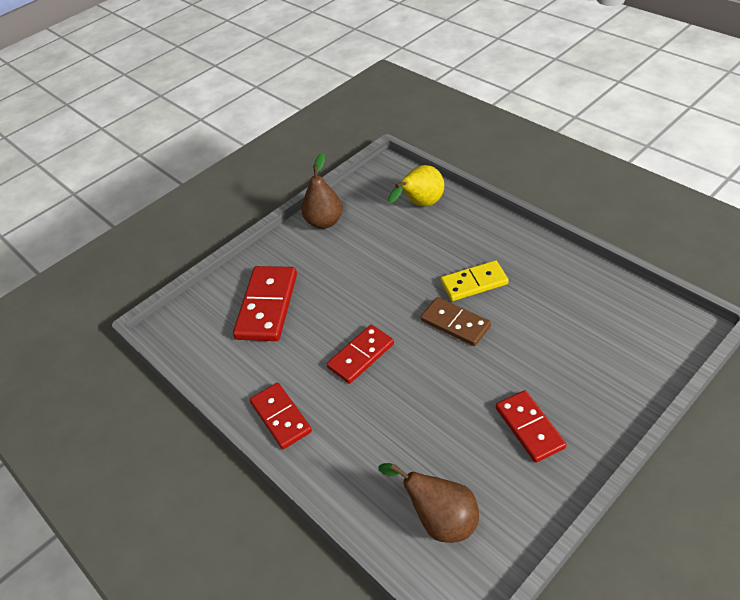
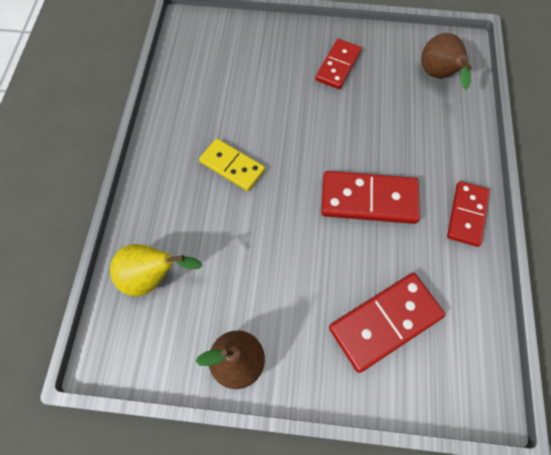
camera: 135 degrees left, 20 degrees up
red domino [327,325,394,384] -> red domino [321,171,420,224], size x1.50
brown domino [420,297,491,346] -> none

